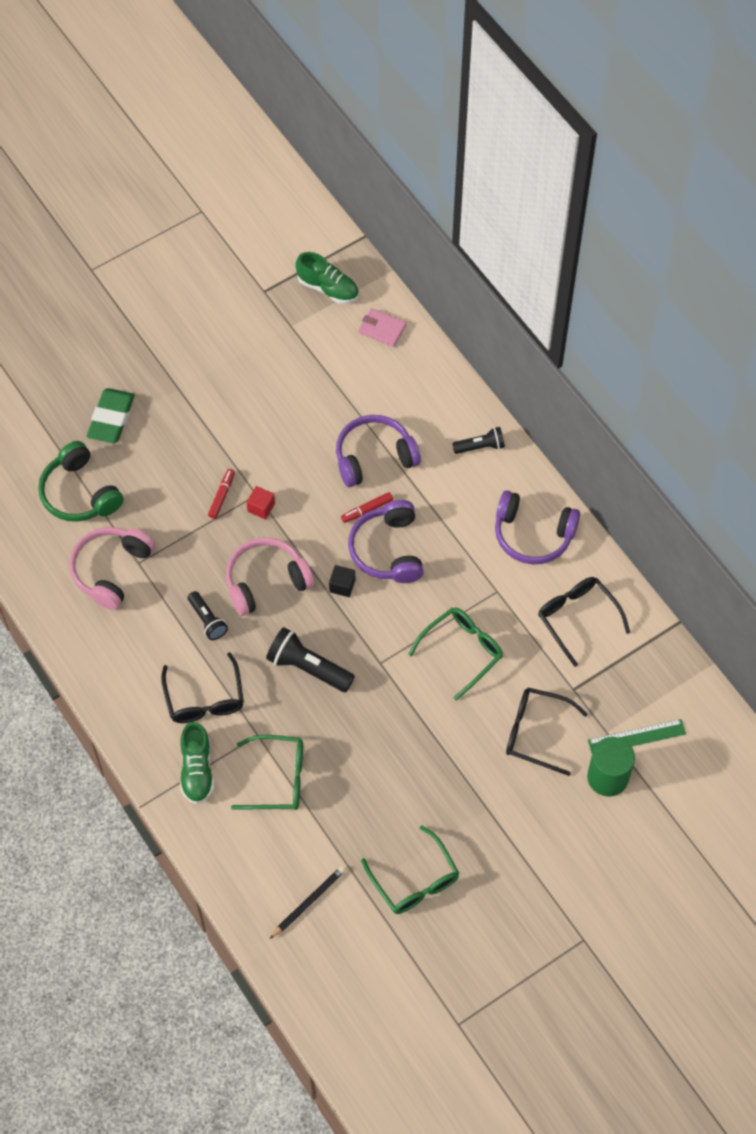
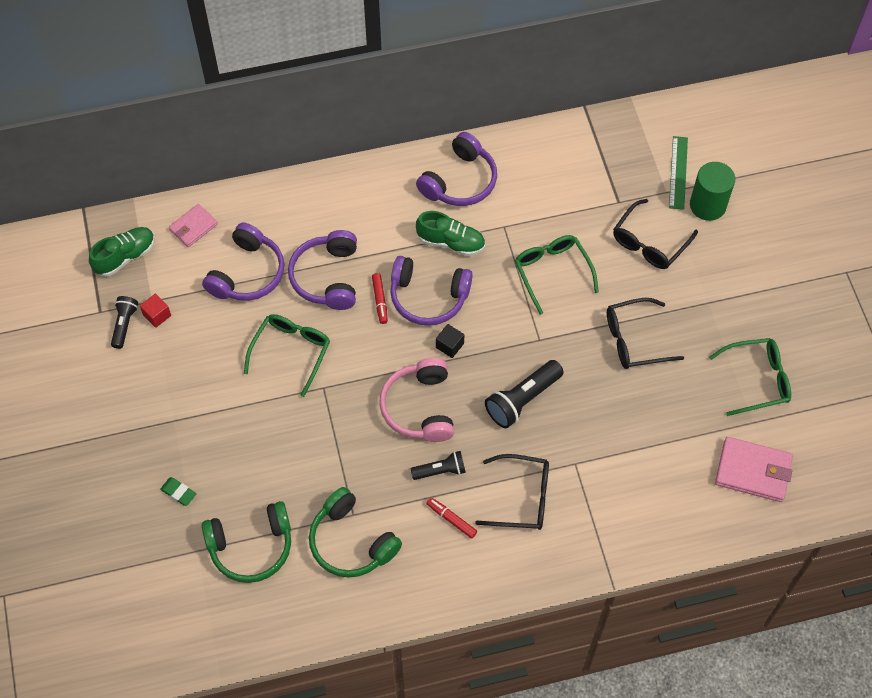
camera: 70 degrees left, 0 degrees up
pink headphones [69,527,155,610] -> green headphones [309,487,402,578]
green eraser [87,388,135,443] -> green eraser [160,477,196,506], size x0.51
green shoe [180,722,214,804] -> green shoe moved to [416,211,485,256]
red marker [208,469,235,519] -> red marker moved to [426,497,477,539]
green glasses [231,735,303,810] -> green glasses moved to [244,314,330,397]
red cube [246,486,275,519] -> red cube moved to [140,294,171,328]
black pencil [270,866,346,939] -> pink wallet [715,437,793,502]
black flashlight [452,427,505,454] -> black flashlight moved to [111,296,138,349]
black glasses [538,577,630,667] -> black glasses moved to [607,298,684,369]
none -> purple headphones [202,223,284,301]

